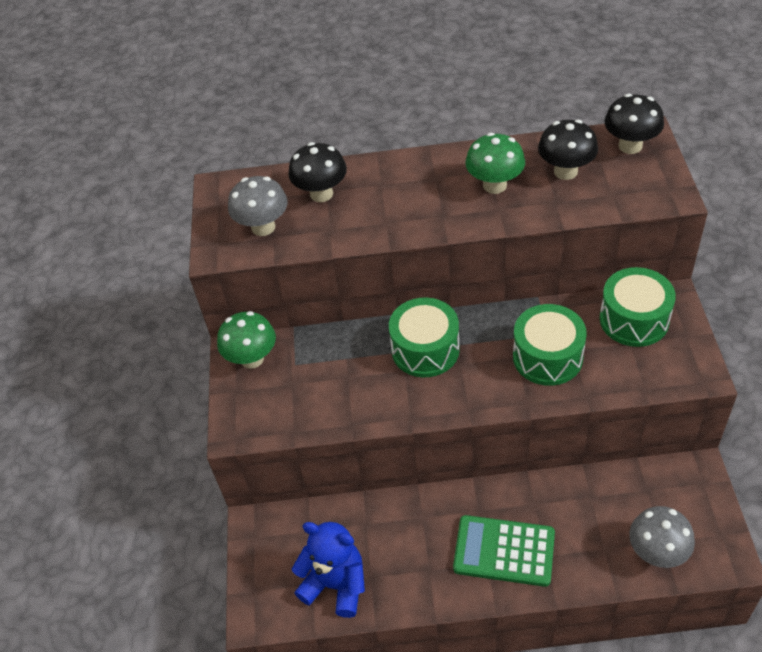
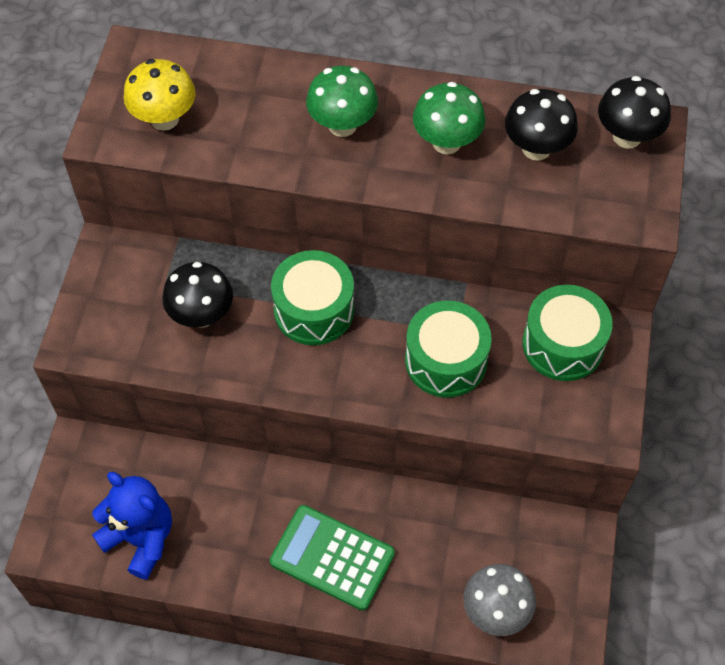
camera: 10 degrees right, 10 degrees up
green mushroom [217,311,276,369] -> green mushroom moved to [306,66,378,137]
grey mushroom [228,176,288,236] -> yellow mushroom [123,59,196,131]
black mushroom [288,142,347,202] -> black mushroom moved to [162,262,233,328]

